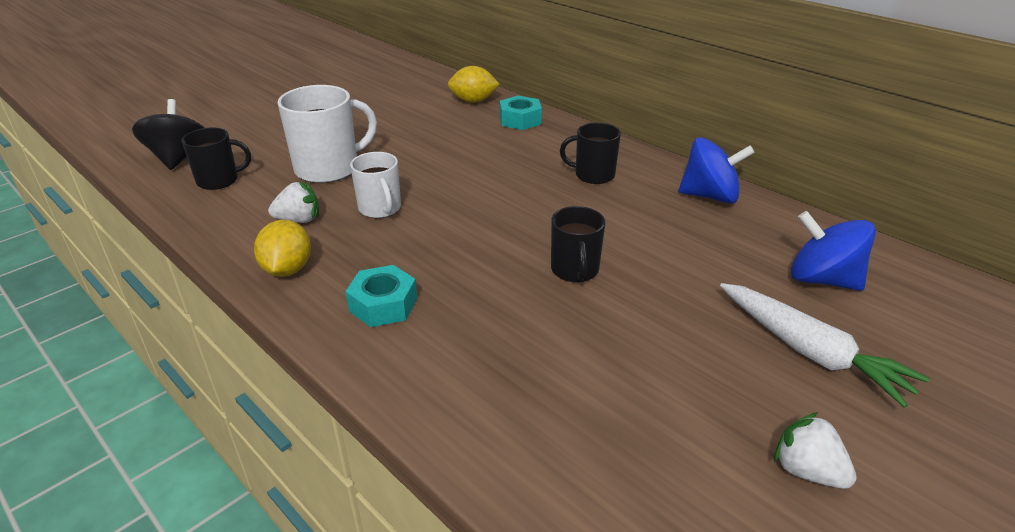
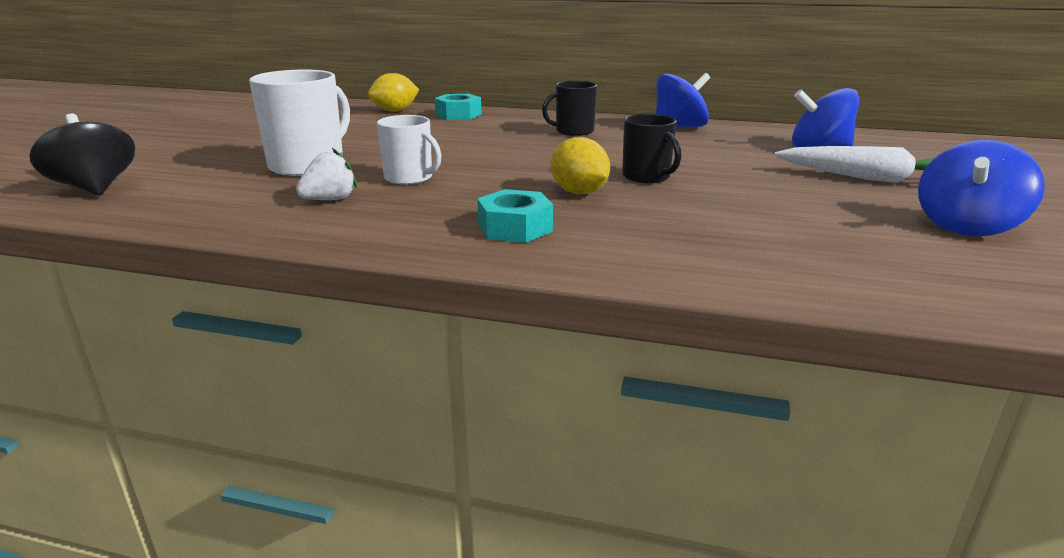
camera: 30 degrees left, 10 degrees down
black mug [182,127,251,190] -> none
yellow lemon [254,220,311,277] -> yellow lemon moved to [550,137,610,194]
white strawberry [774,412,857,489] -> blue spinning top [918,140,1045,236]

